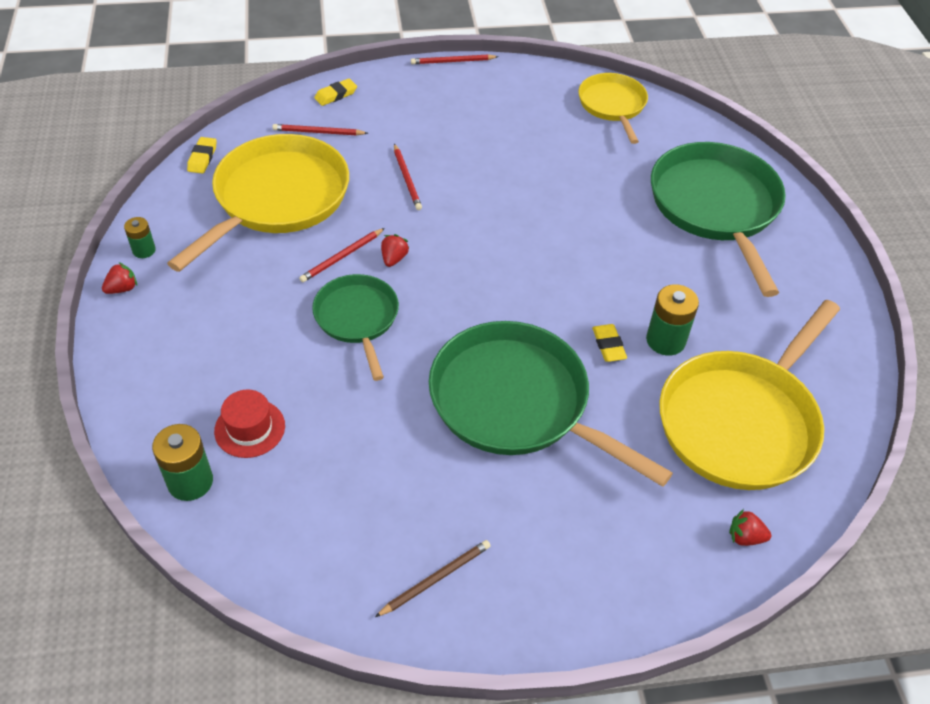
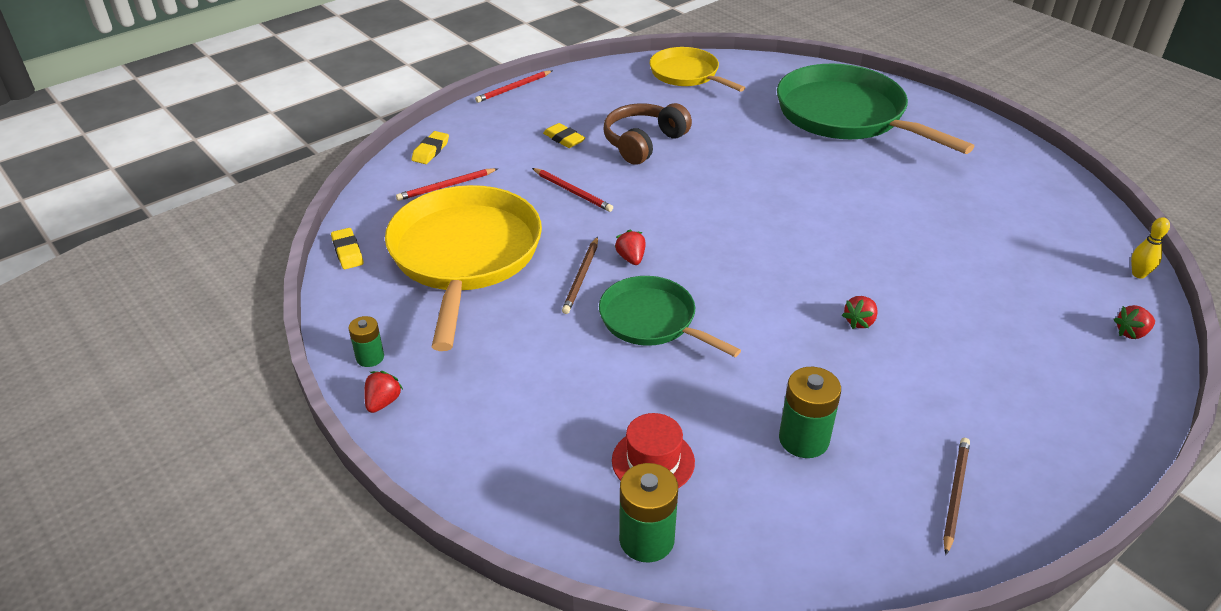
camera: 30 degrees left, 10 degrees down
red pencil [299,228,385,282] -> brown pencil [562,237,598,314]
green pan [429,321,673,487] -> red strawberry [842,296,878,329]
yellow eraser [592,324,627,362] -> yellow eraser moved to [543,123,585,148]
green battery [646,284,699,355] -> green battery moved to [779,367,841,458]
yellow pan [659,300,840,490] -> none
none -> brown headphones [603,103,692,165]
none -> yellow bowling pin [1131,217,1170,279]

